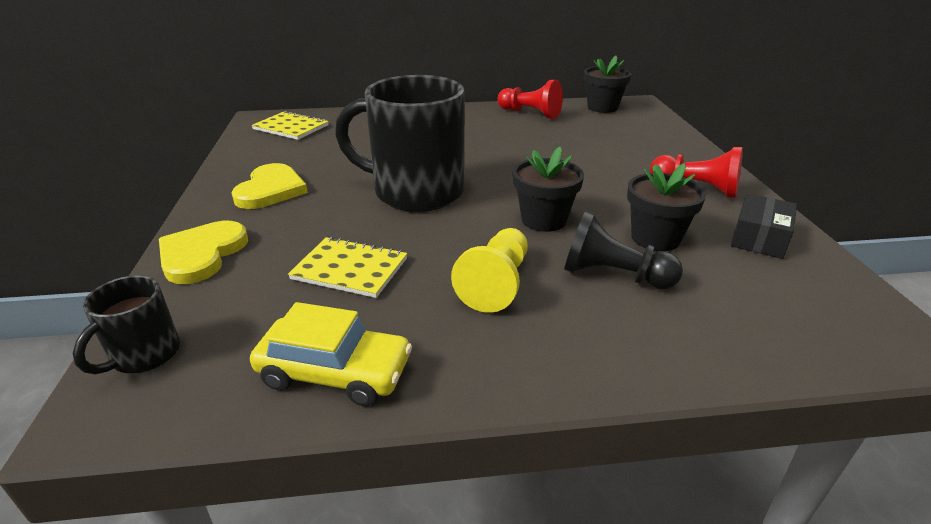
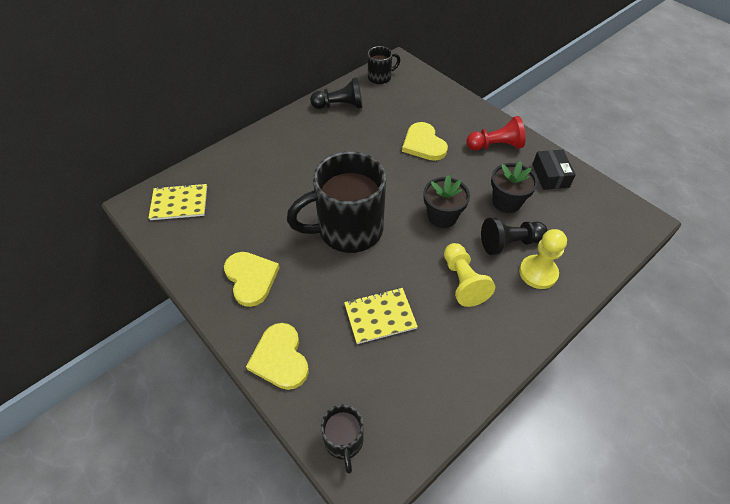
camera: 35 degrees left, 20 degrees up
yellow car [250,302,412,406] -> none
red pawn [497,80,563,119] -> black pawn [310,77,362,109]
black flower pot [584,56,631,113] -> black mug [368,46,401,84]
none -> yellow heart [402,122,448,161]
none -> yellow pawn [519,229,567,289]

